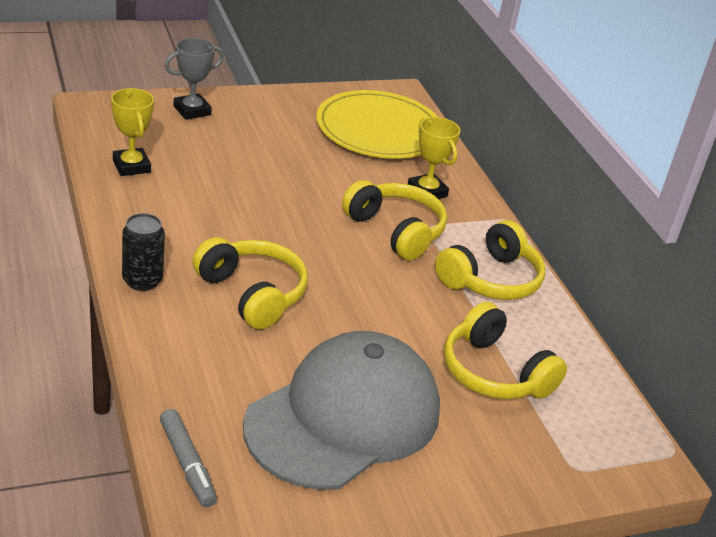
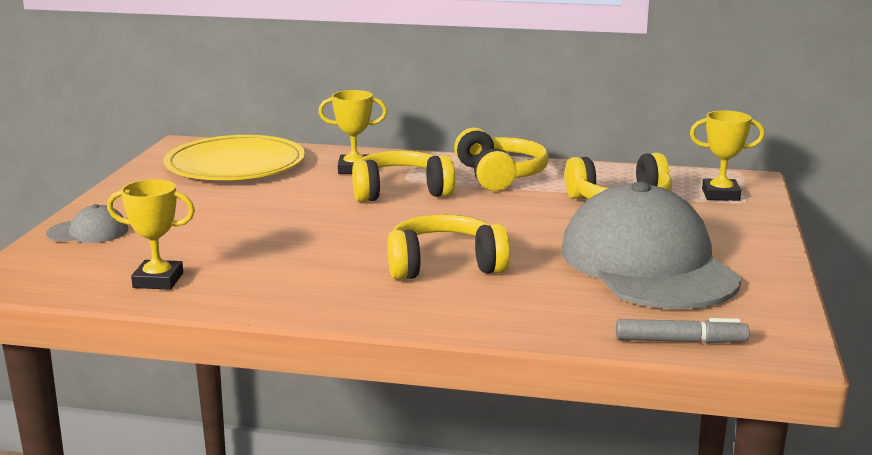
camera: 55 degrees left, 15 degrees down
black can [122,213,165,291] -> none
grey trophy [165,38,224,120] -> grey cap [46,204,128,243]
none -> yellow trophy [690,110,765,201]

